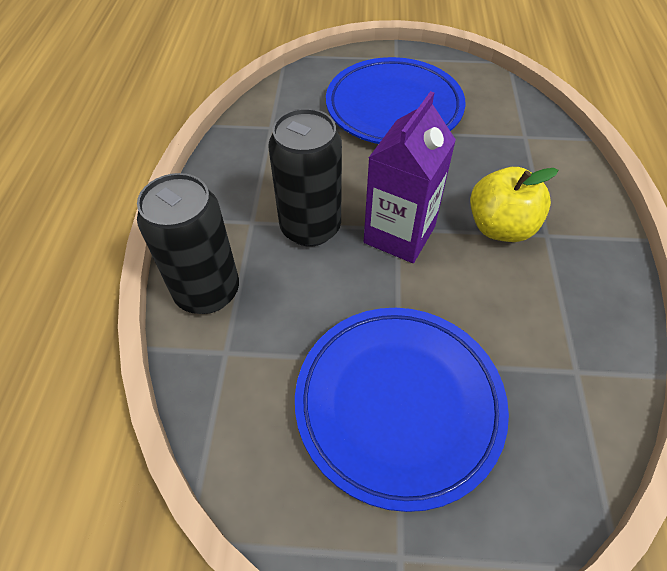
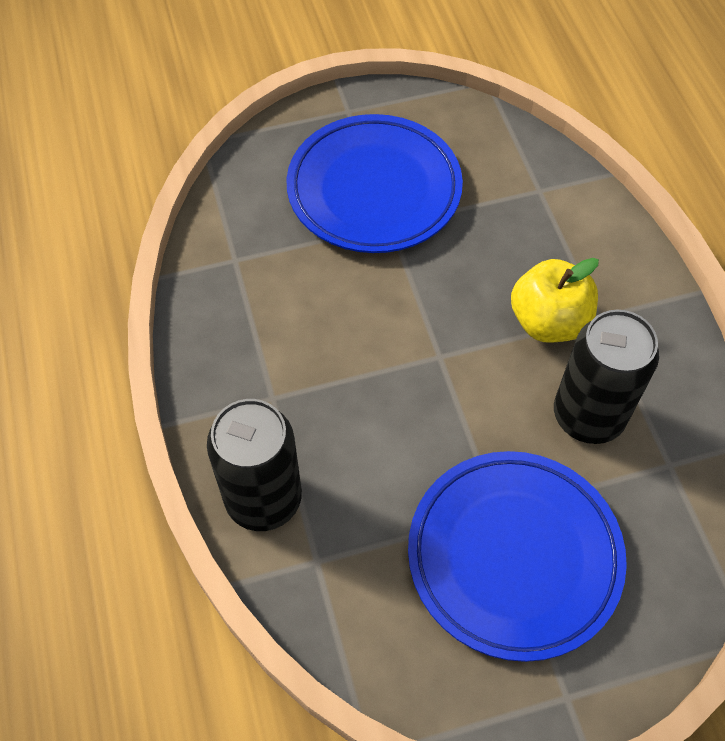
camera: 20 degrees left, 5 degrees up
black can [268,108,342,246] -> black can moved to [554,310,659,444]
purple carton [364,91,456,263] -> none

